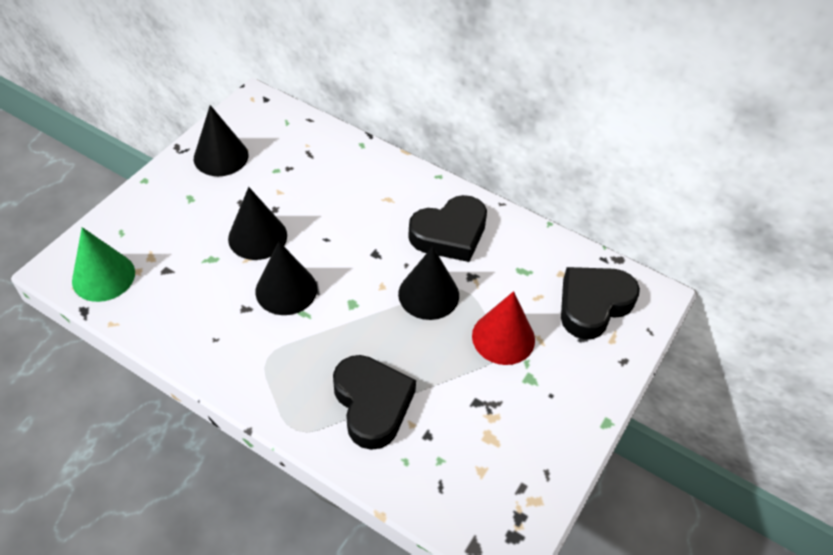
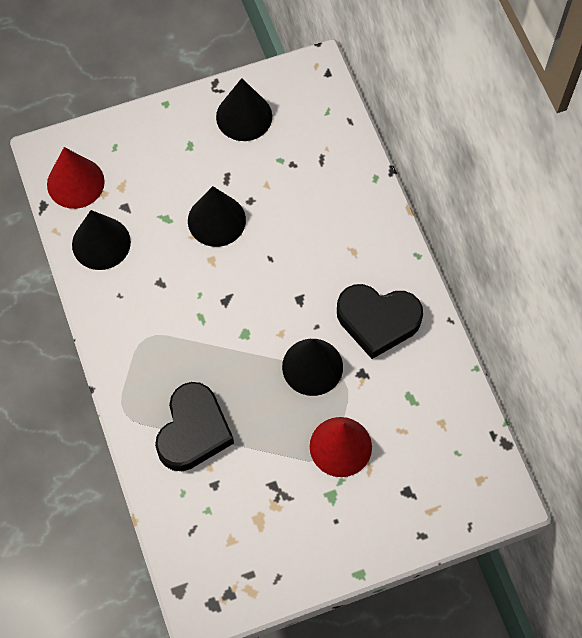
camera: 40 degrees right, 15 degrees up
green cone [72,227,135,302] -> red cone [47,147,105,209]
black cone [256,242,317,315] -> black cone moved to [72,210,131,270]
black heart [561,267,640,339] -> none

